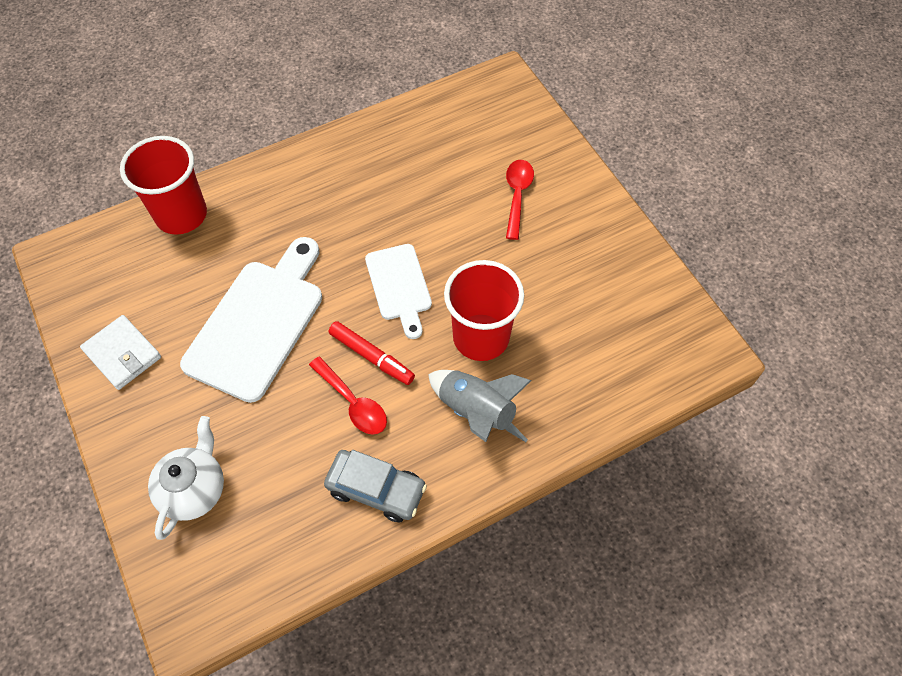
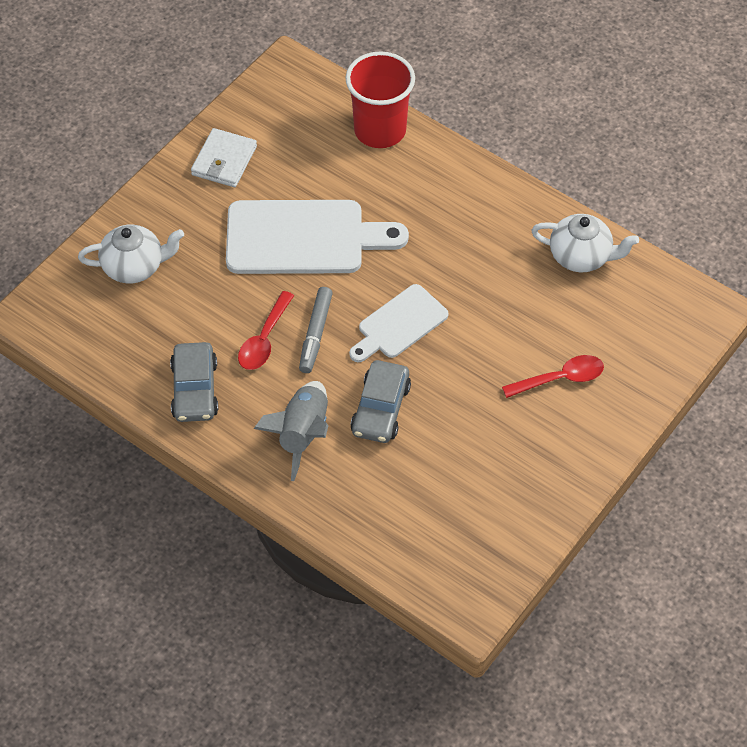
camera: 65 degrees right, 5 degrees down
red marker [328,321,415,385] -> grey marker [299,287,333,373]
red cup [444,260,524,361] -> grey car [350,360,411,443]
none -> white teapot [531,214,639,272]

